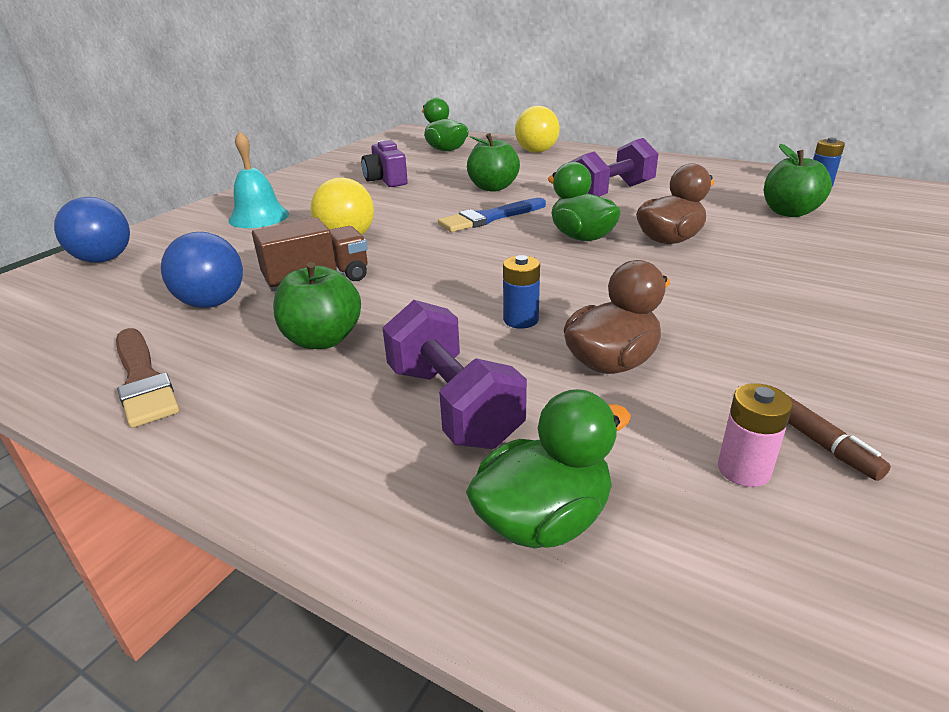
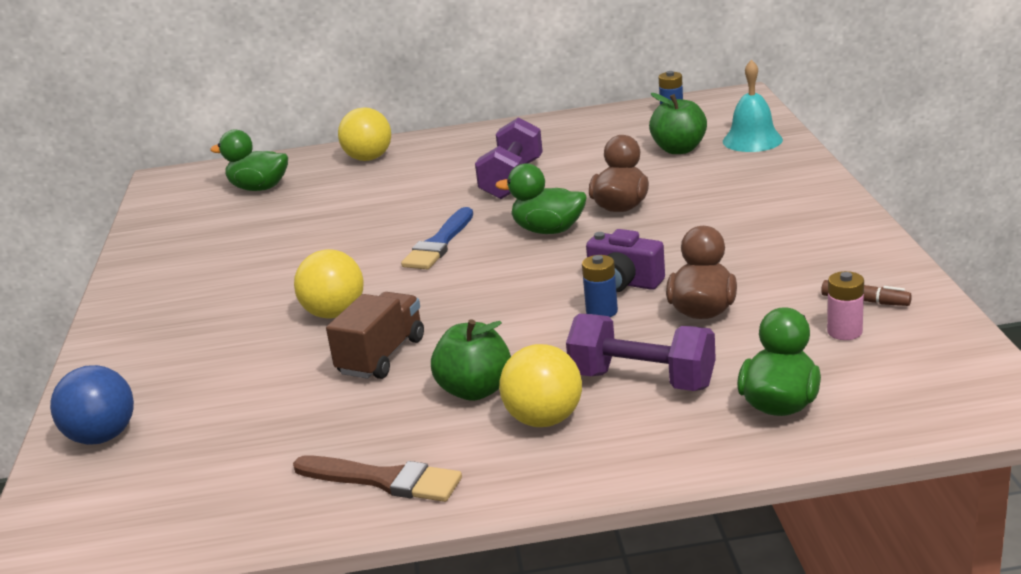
camera: 35 degrees left, 5 degrees down
blue ball [161,232,243,308] -> none
turquoise bell [229,131,289,228] -> turquoise bell moved to [723,60,783,152]
purple camera [361,140,408,187] -> purple camera moved to [586,229,665,292]
green apple [467,133,520,192] -> none
none -> yellow ball [499,344,582,427]

